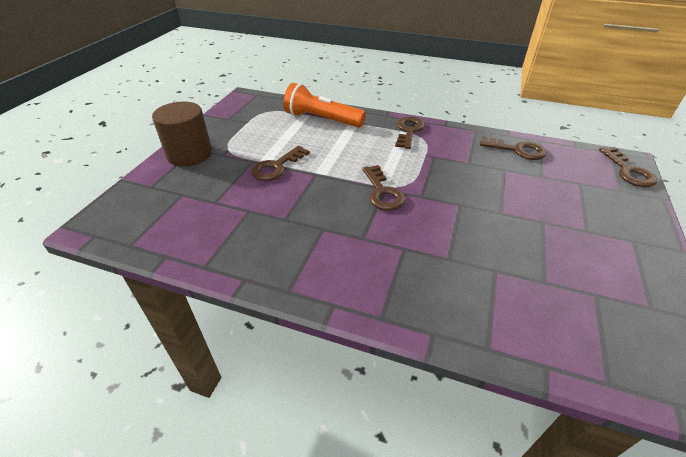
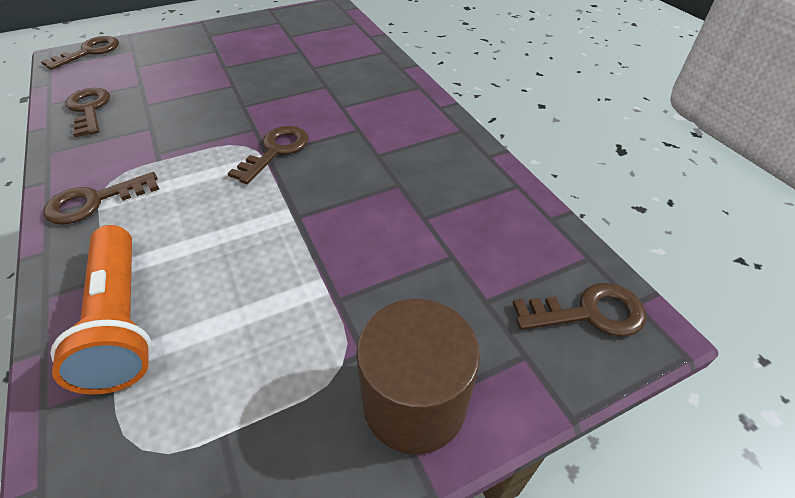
camera: 135 degrees left, 5 degrees up
brown key [251,146,310,181] -> brown key moved to [513,283,646,337]

